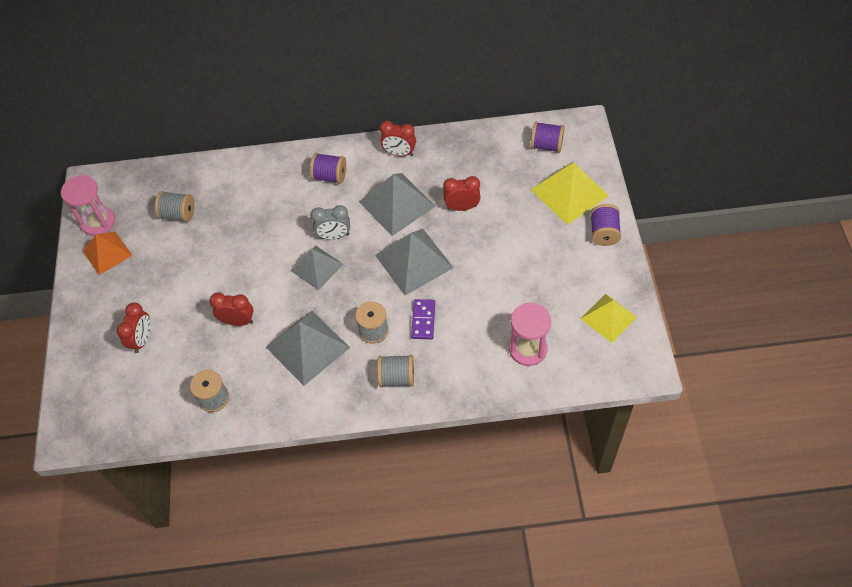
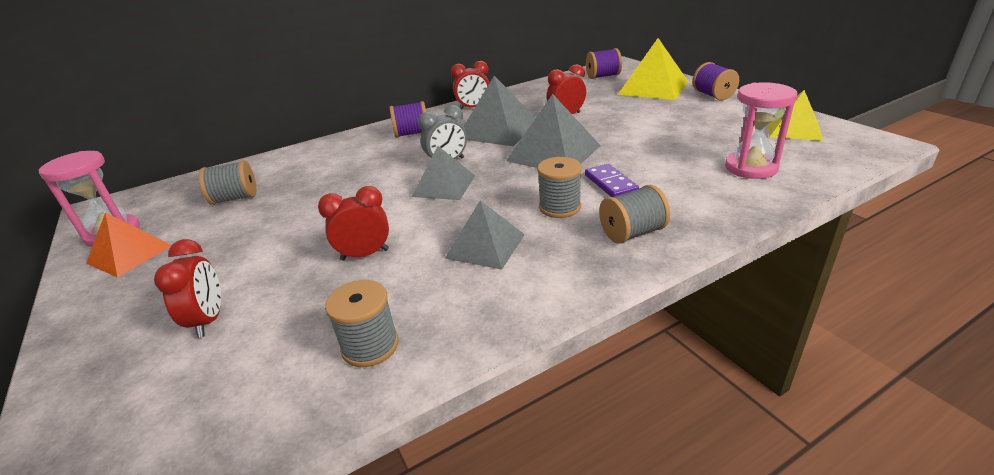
camera: 25 degrees left, 25 degrees down
grey pyramid [266,311,350,386] -> grey pyramid [445,200,525,270], size x0.67

